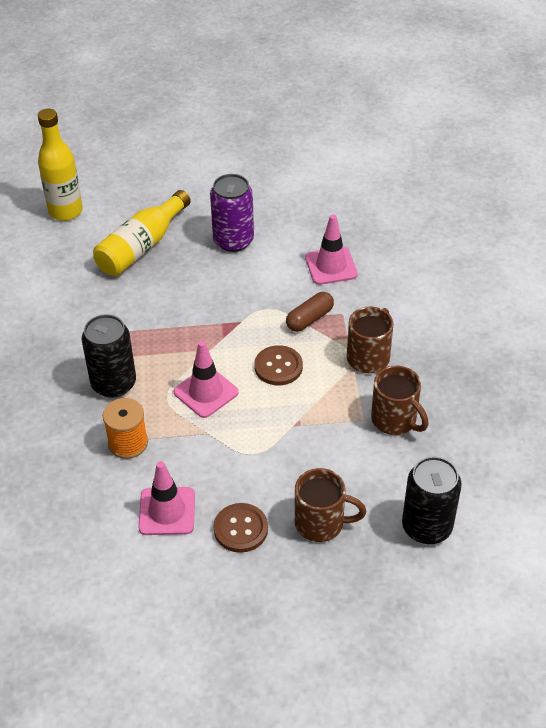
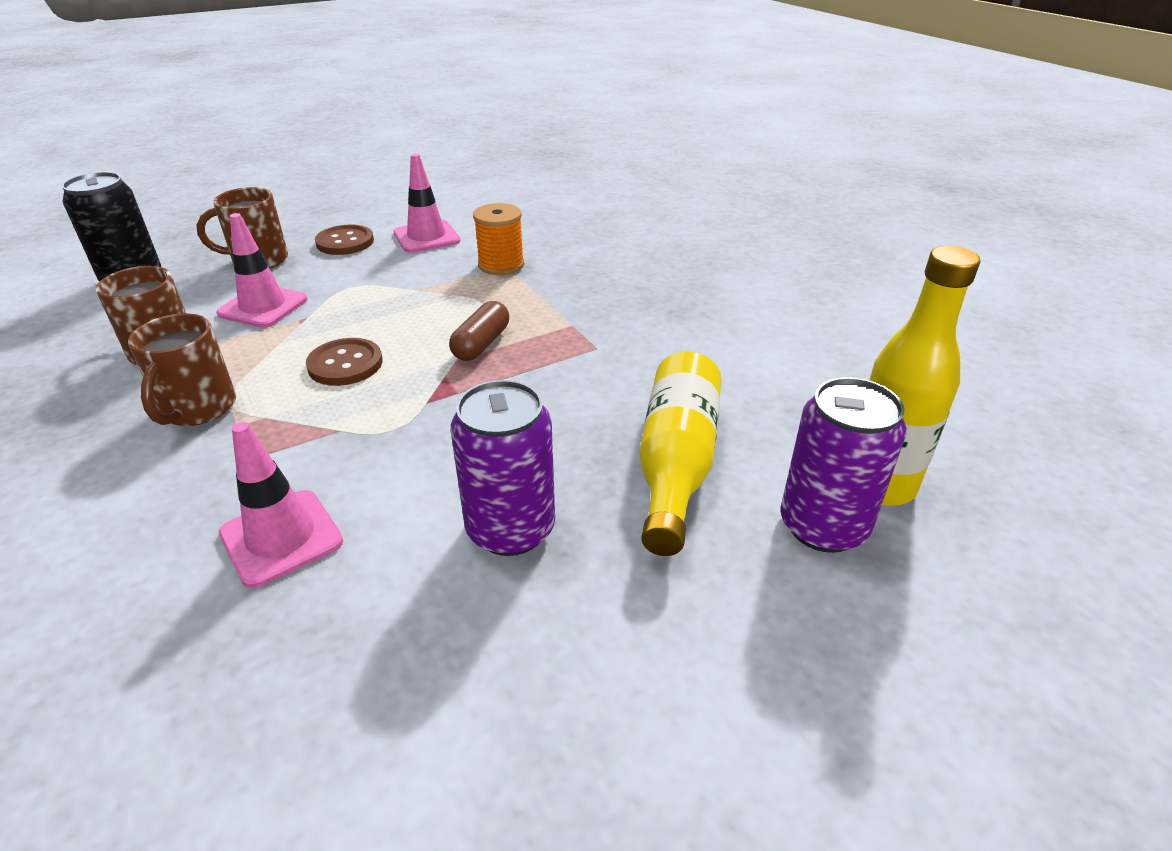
camera: 155 degrees right, 10 degrees down
black can [82,314,136,398] -> none
pink traffic cone [173,341,239,418] -> pink traffic cone moved to [216,213,308,328]
brown capsule [286,292,334,332] -> brown capsule moved to [449,301,509,361]
none -> purple can [780,377,906,553]

